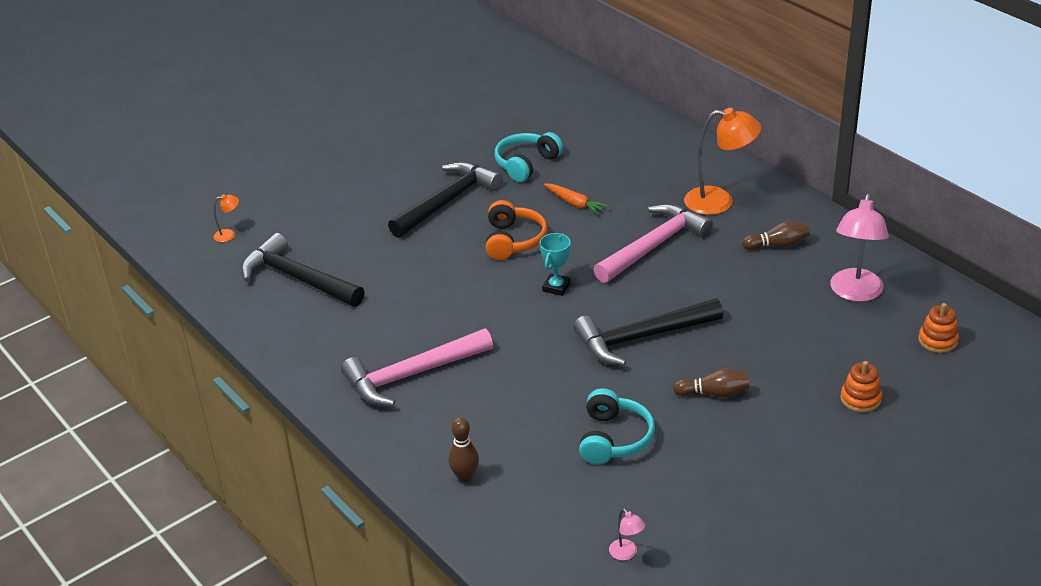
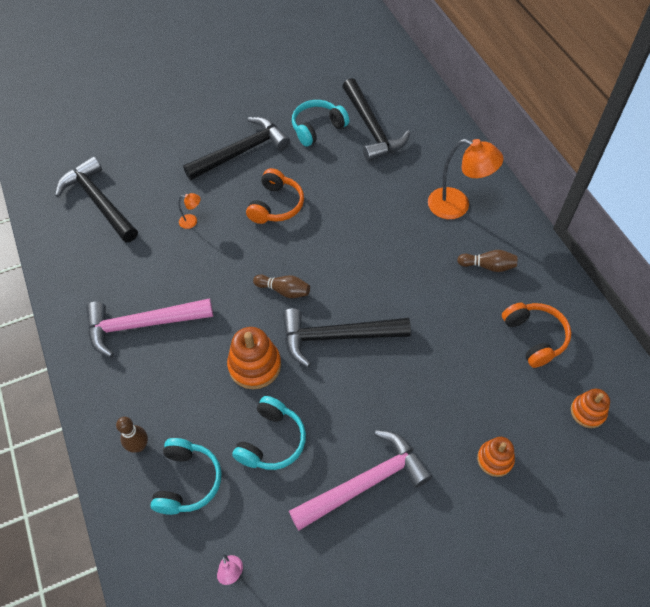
camera: 15 degrees right, 20 degrees up
orange lamp [214,194,239,242] -> orange lamp moved to [178,193,201,229]
turquoise trophy [539,233,571,296] -> none
orange carrot [544,184,609,215] -> none
pink hammer [593,204,713,283] -> pink hammer moved to [289,430,432,530]
brown bowling pin [673,369,749,398] -> brown bowling pin moved to [253,274,310,298]
pink lamp [830,193,889,302] -> orange headphones [502,303,571,368]
none -> turquoise headphones [150,438,222,515]
none -> orange stacking toy [227,327,281,389]
none -> black hammer [342,78,410,162]

